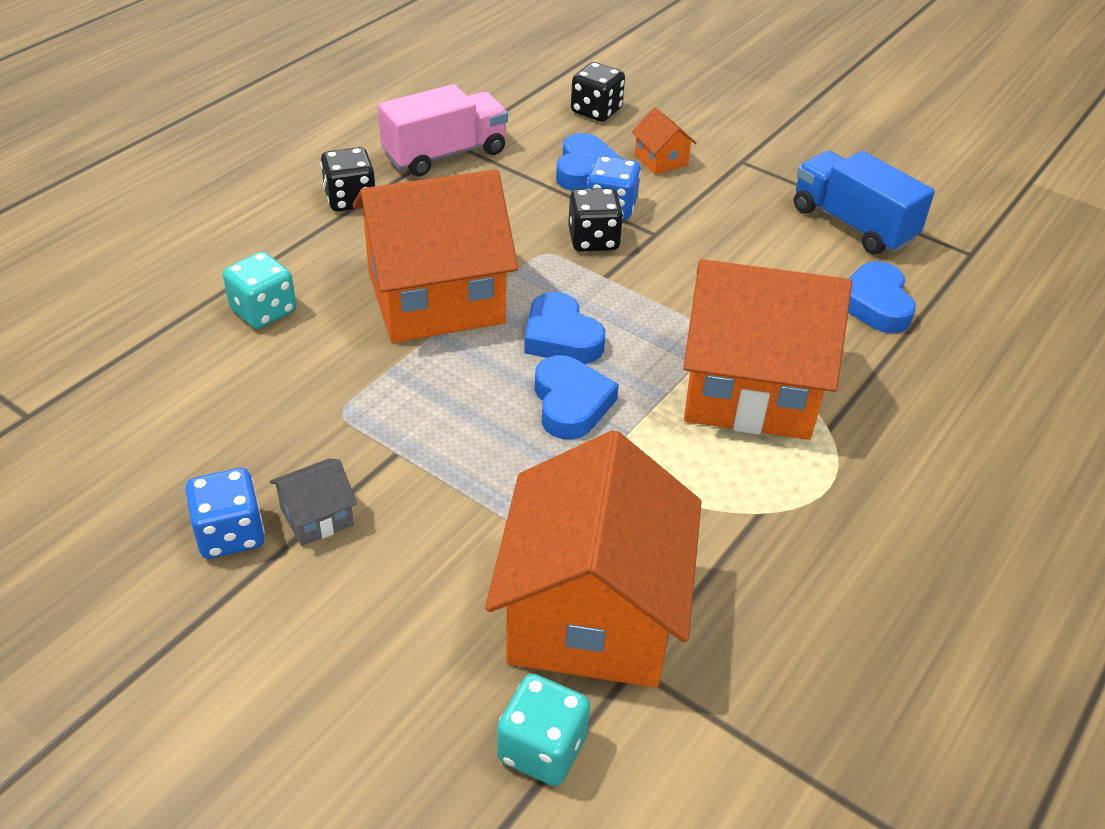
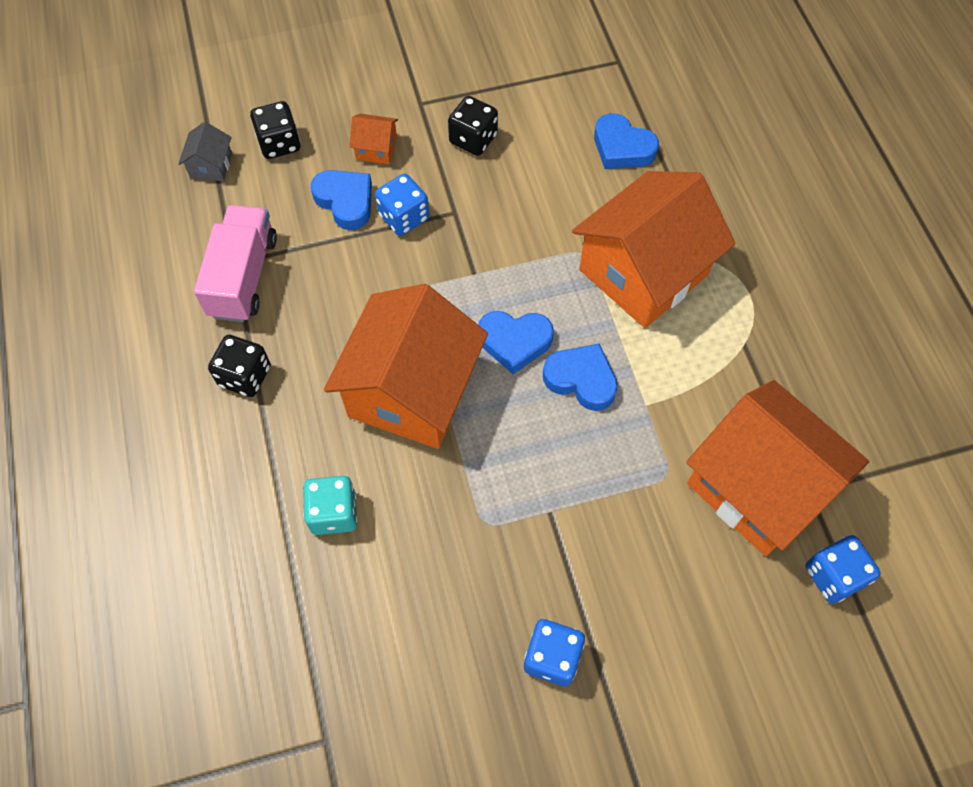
camera: 50 degrees left, 20 degrees up
grey house [270,459,357,546] -> grey house moved to [178,122,232,181]
turquoise dice [497,674,590,786] -> blue dice [805,535,881,603]
black dice [568,188,623,252] -> black dice moved to [448,96,498,156]
blue truck [794,151,935,255] -> none

